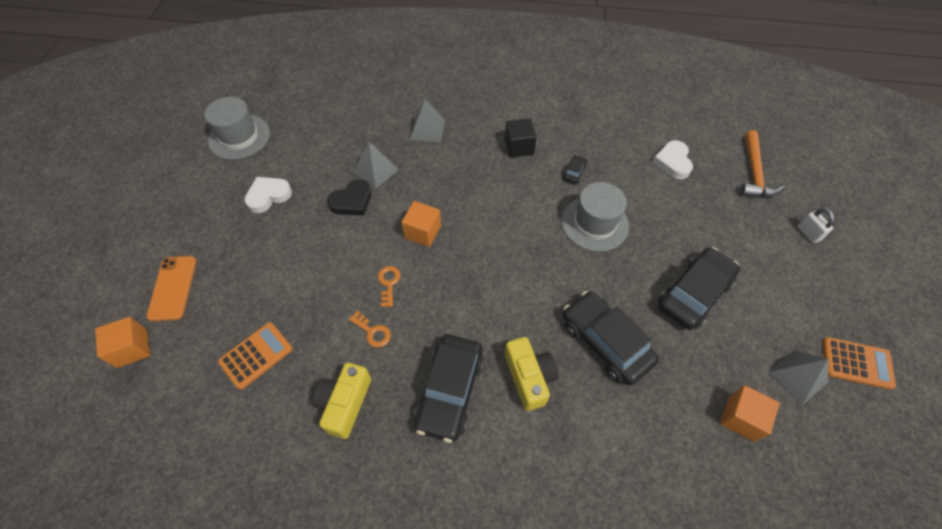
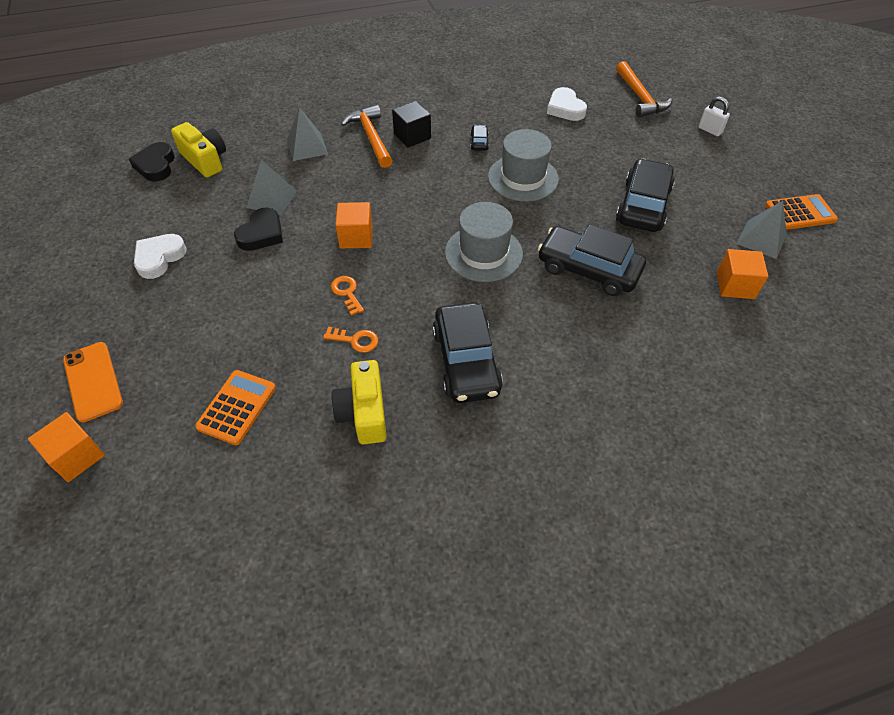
camera: 25 degrees left, 5 degrees down
grey hat [204,97,270,160] -> grey hat moved to [445,202,523,282]
yellow camera [505,337,559,411] -> yellow camera moved to [171,122,226,178]
none -> black heart [129,142,175,182]
none -> orange hammer [341,105,392,168]

